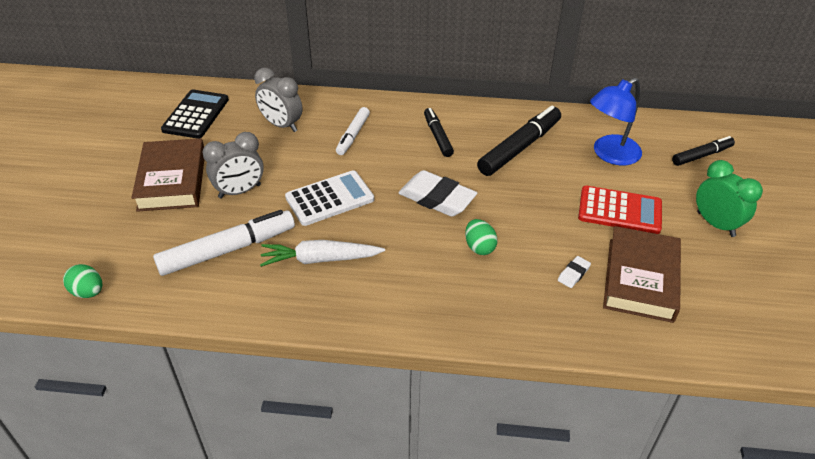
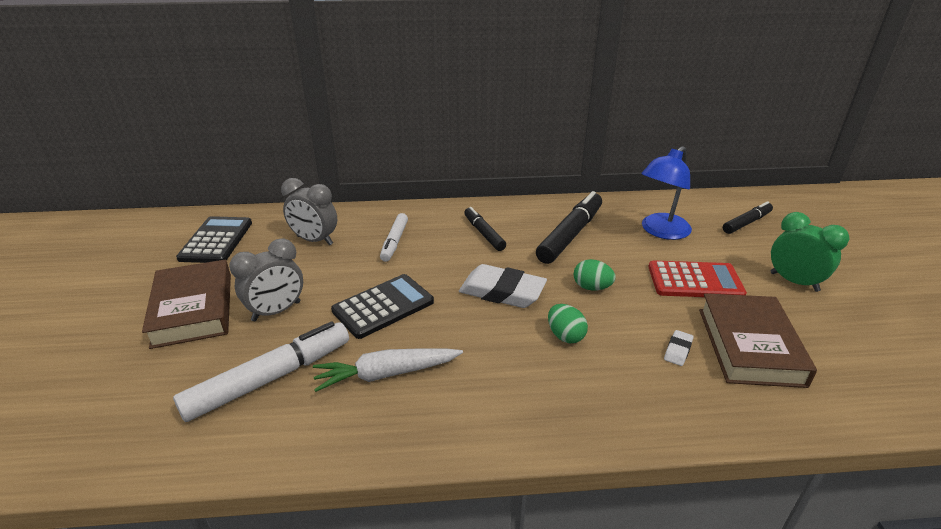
camera: 10 degrees left, 10 degrees down
green egg [63,264,103,298] -> green egg moved to [574,259,616,291]
white calculator [285,170,374,226] -> black calculator [331,274,434,339]

